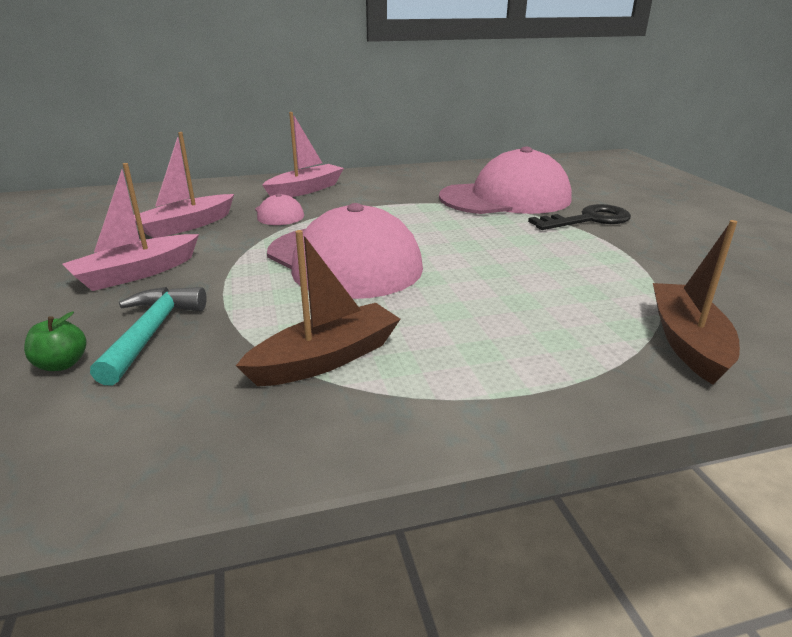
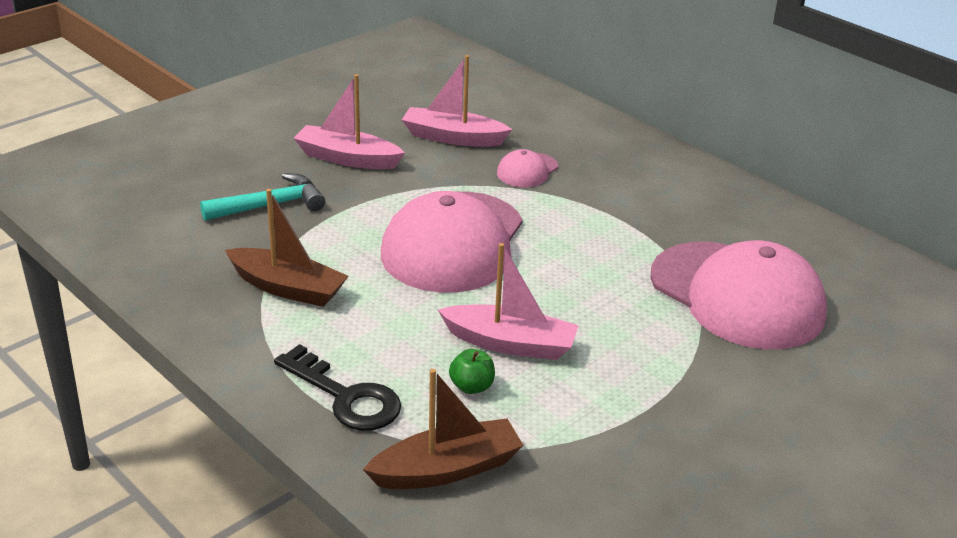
camera: 60 degrees right, 5 degrees up
green apple [24,311,86,371] -> green apple moved to [449,349,495,394]
pink boat [262,112,344,197] -> pink boat moved to [438,243,579,360]
black key [528,204,631,230] -> black key moved to [274,344,401,431]

